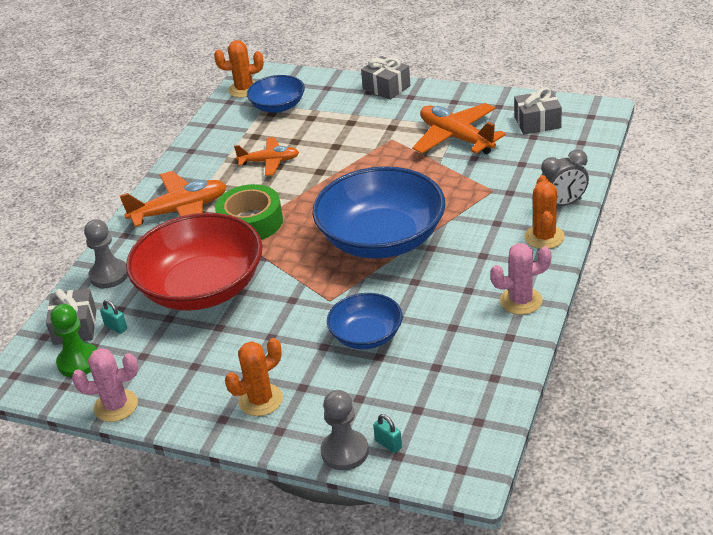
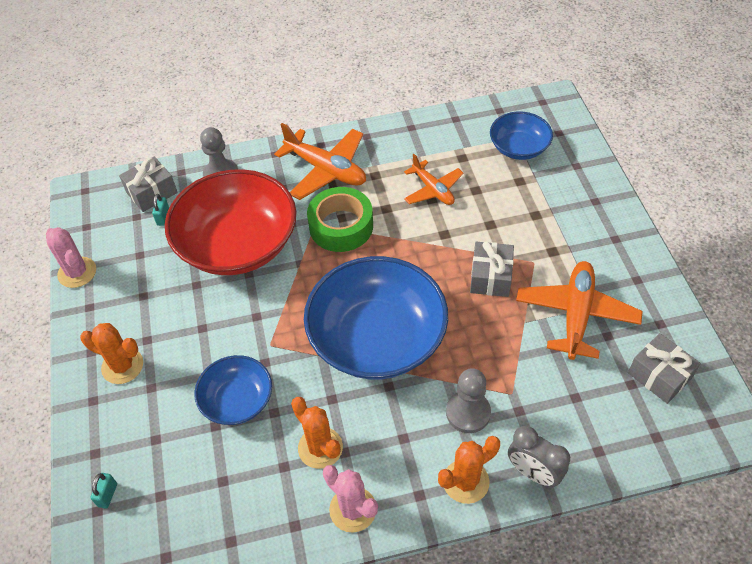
camera: 55 degrees right, 15 degrees up
green pawn [50,304,97,377] -> none
orange cactus [214,40,264,98] -> orange cactus moved to [291,397,343,469]
grey pawn [321,390,369,470] -> grey pawn moved to [446,368,491,433]
grey gift [361,56,411,100] -> grey gift moved to [470,241,514,297]

